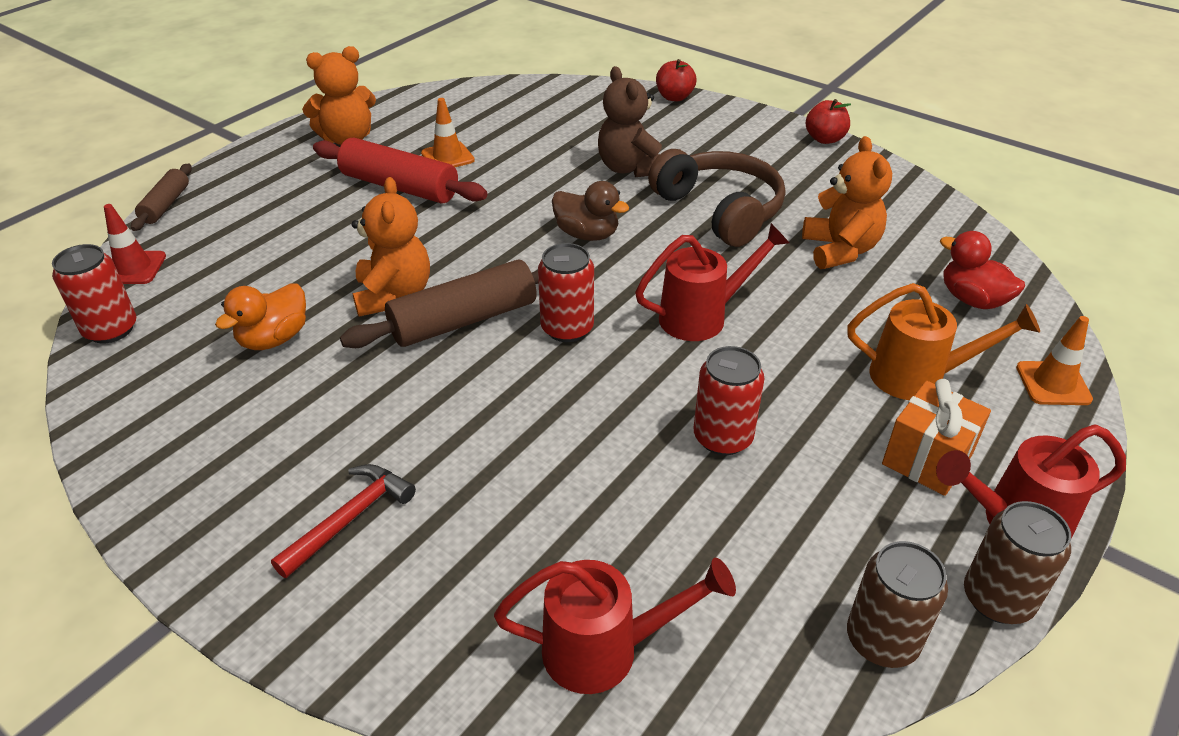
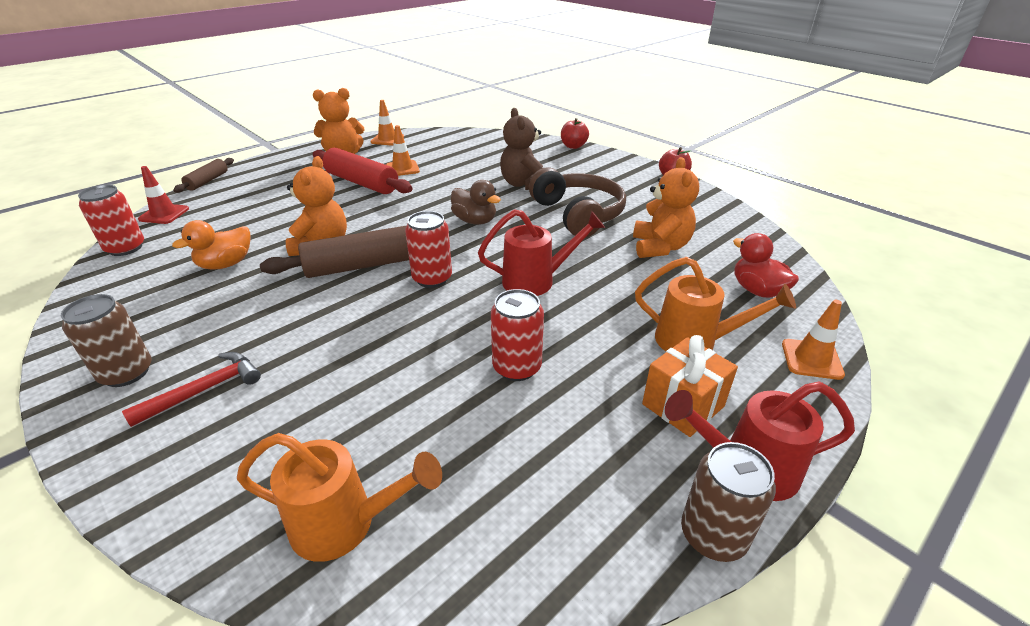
camera: 10 degrees right, 5 degrees down
red watering can [494,558,736,694] -> orange watering can [237,433,442,562]
brown can [847,541,948,668] -> brown can moved to [61,294,152,387]
none -> orange traffic cone [370,100,404,146]

